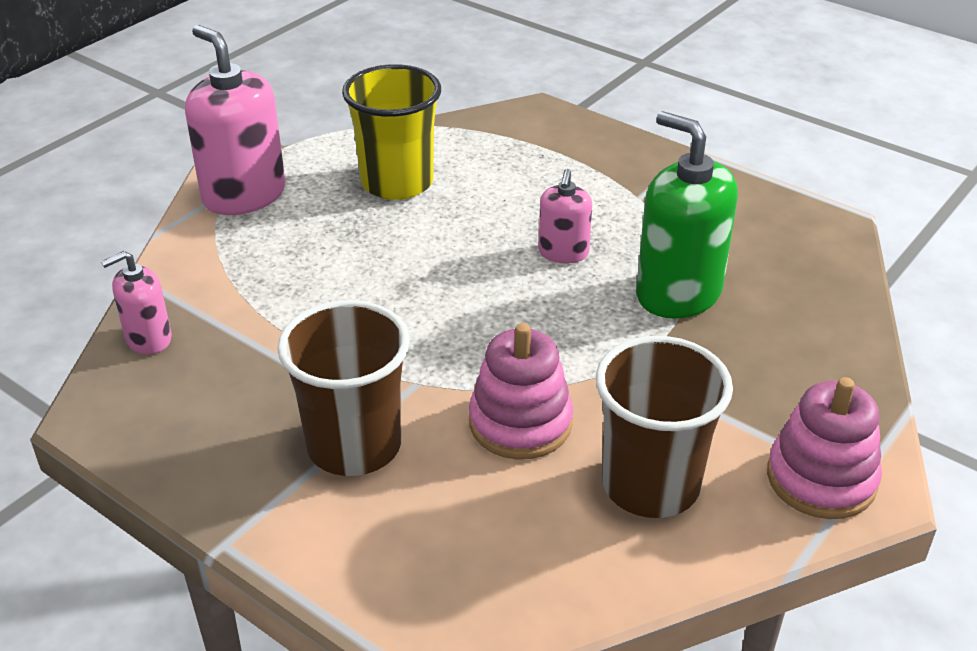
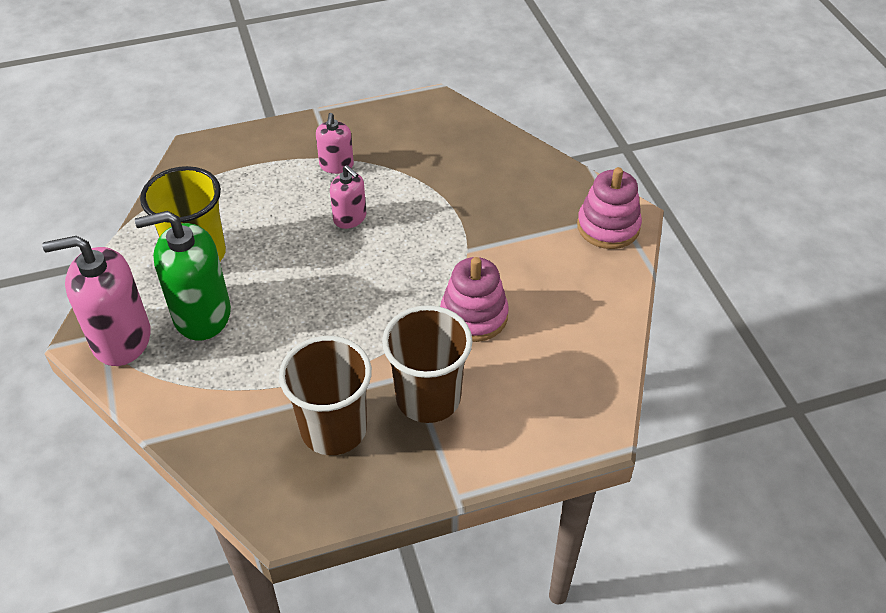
camera: 55 degrees left, 10 degrees up
pink soap dispenser [101,251,172,355] -> pink soap dispenser moved to [316,113,354,174]
brown cup [596,336,733,518] -> brown cup moved to [279,336,372,455]
green soap dispenser [636,111,738,319] -> green soap dispenser moved to [135,211,231,341]

